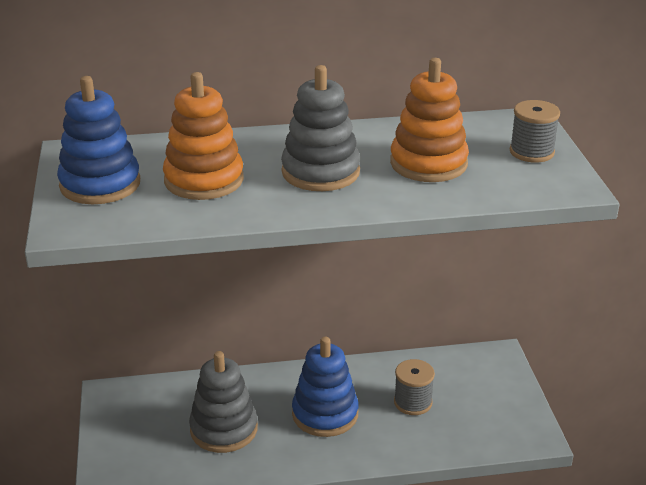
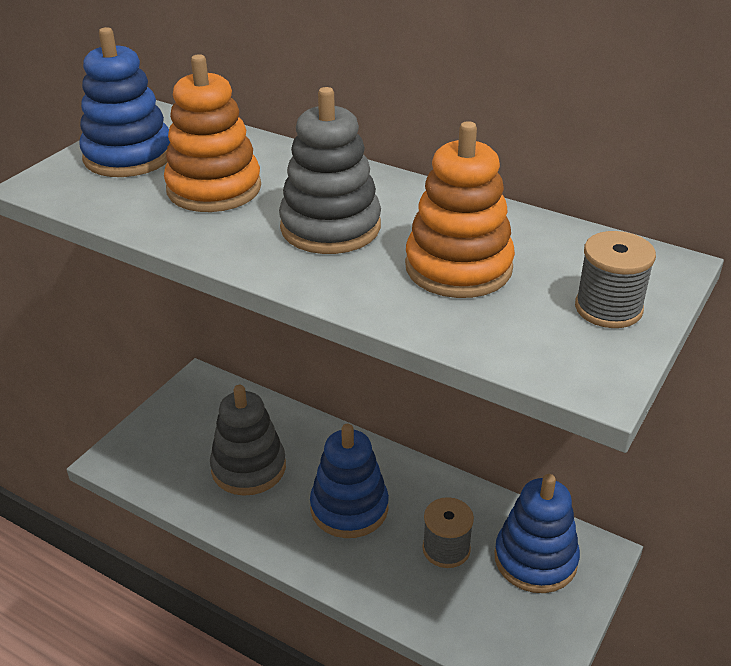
camera: 40 degrees right, 5 degrees up
none -> blue stacking toy [495,474,580,593]

